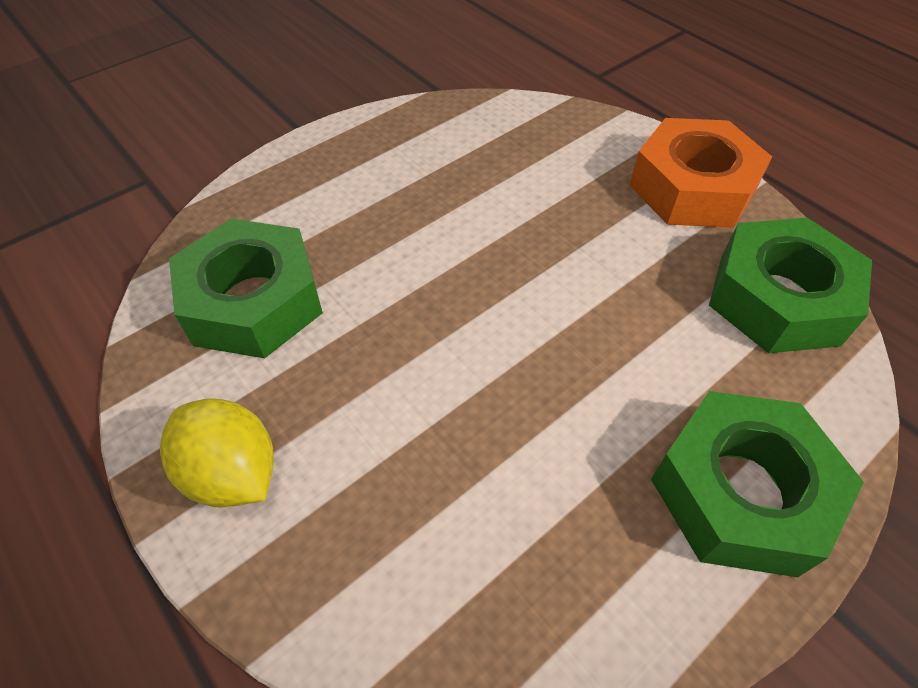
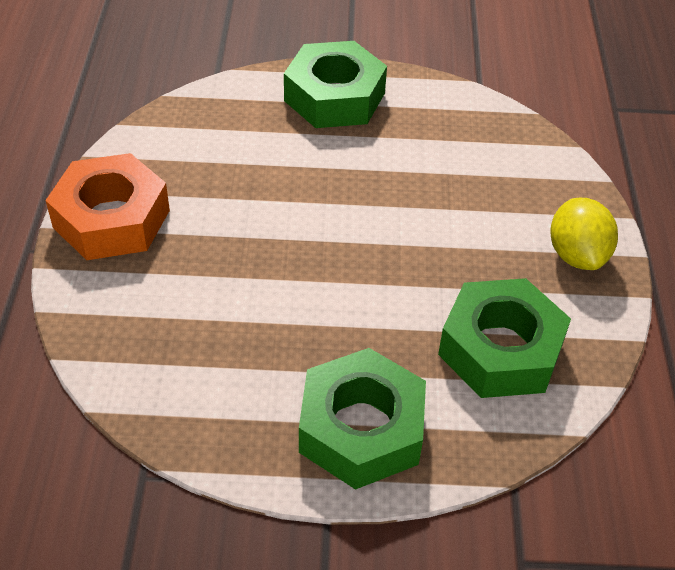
camera: 140 degrees left, 5 degrees down
green nut [709,218,872,353] -> green nut moved to [299,348,426,490]

